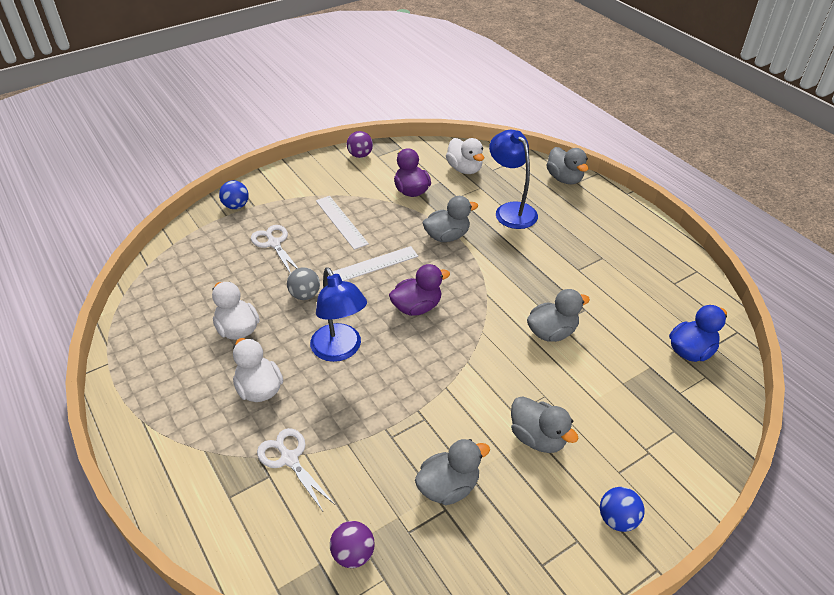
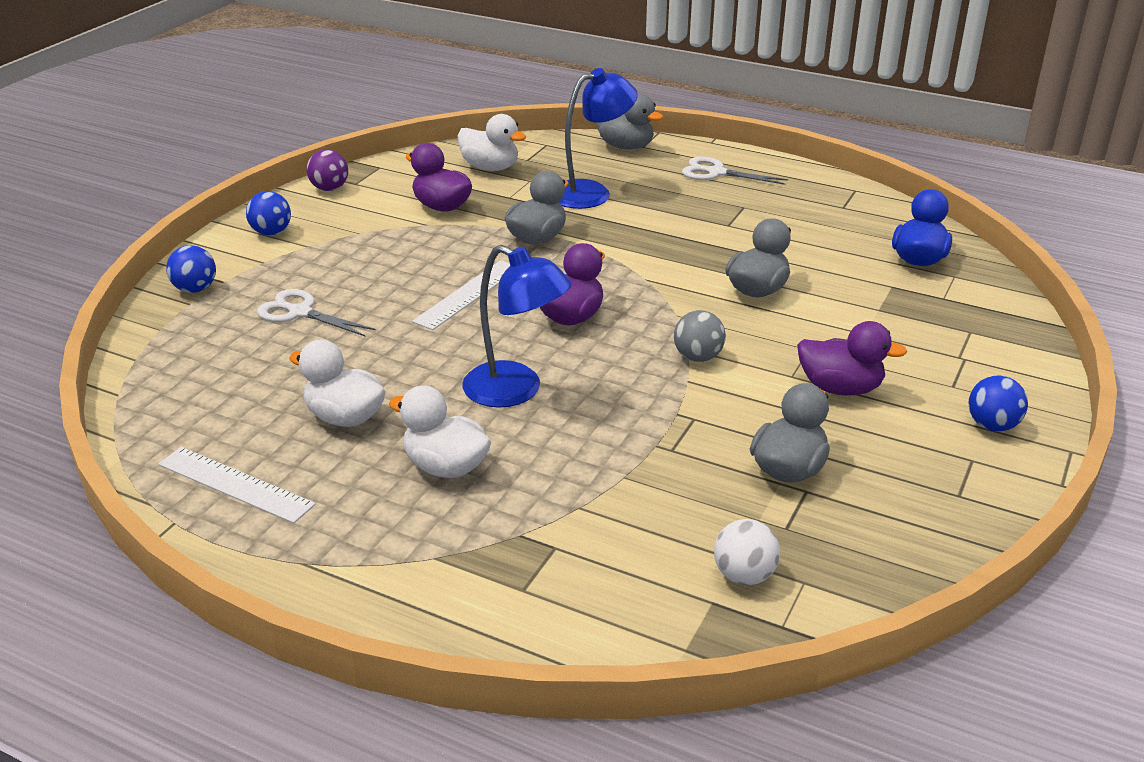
camera: 30 degrees left, 10 degrees down
white scissors [257,428,335,511] -> white scissors moved to [682,156,788,185]
grey ball [287,267,320,300] -> grey ball moved to [674,310,726,362]
white ruler [316,196,369,250] -> white ruler moved to [158,447,316,523]
purple ball [330,521,375,568] -> white ball [714,519,780,585]
blue lamp [489,130,538,229] -> blue lamp turned 120 degrees clockwise [558,68,638,209]
grey duck [511,396,579,453] -> purple duck [797,321,907,396]
none -> blue ball [246,191,291,235]

